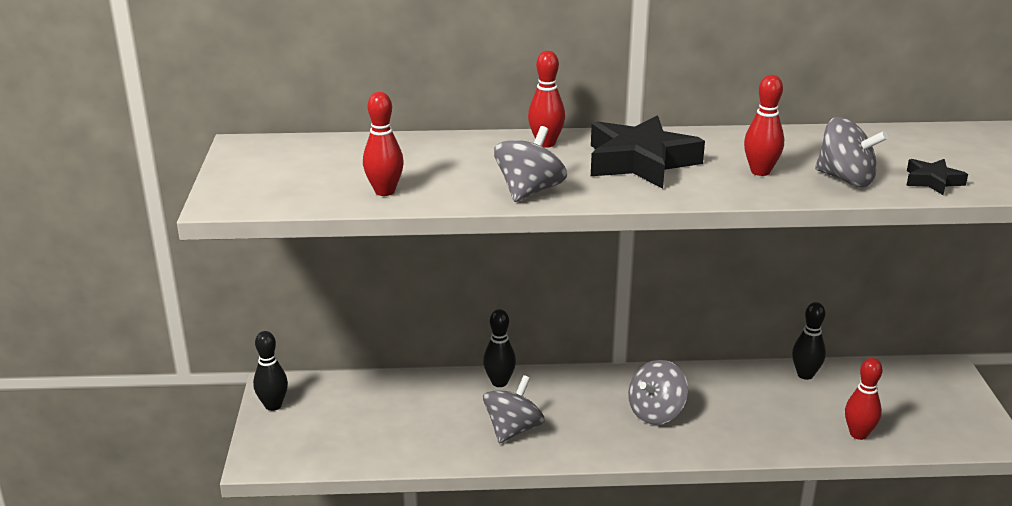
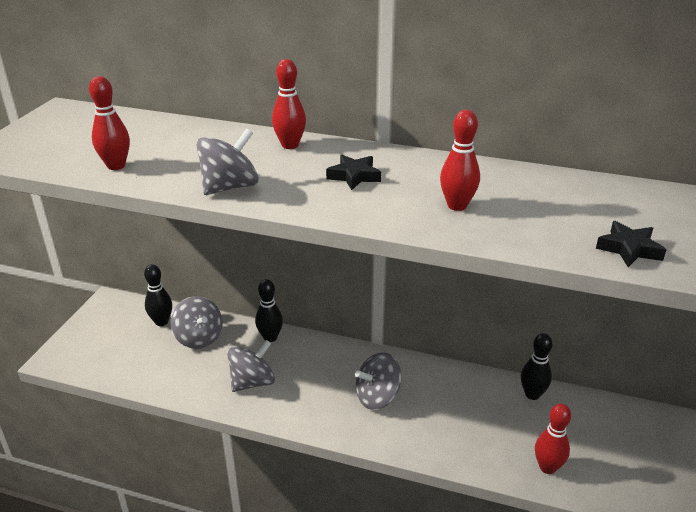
camera: 20 degrees right, 5 degrees up
black bowling pin [253,331,288,411] -> black bowling pin moved to [144,264,172,326]
black star [591,116,705,189] -> black star [326,155,381,190], size x0.49
grey spinning top [815,117,888,187] -> grey spinning top moved to [171,296,223,349]

